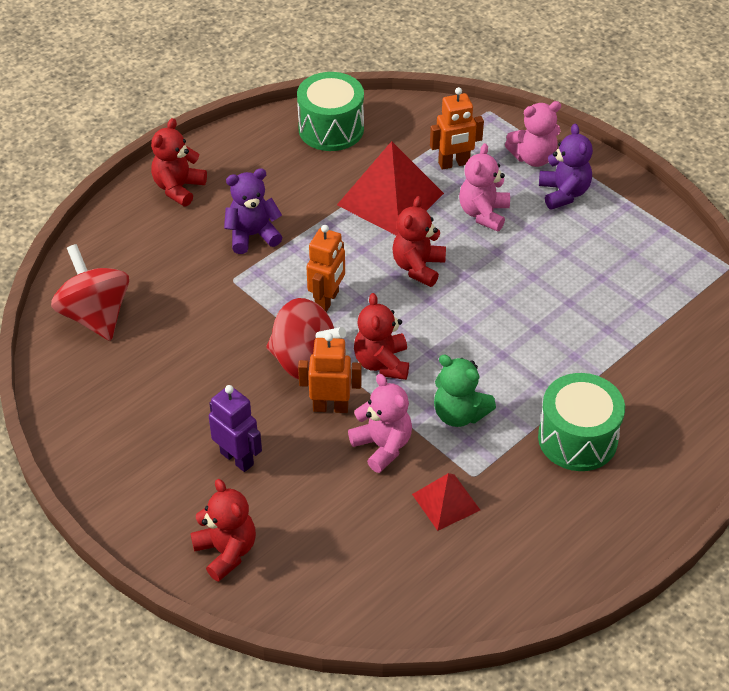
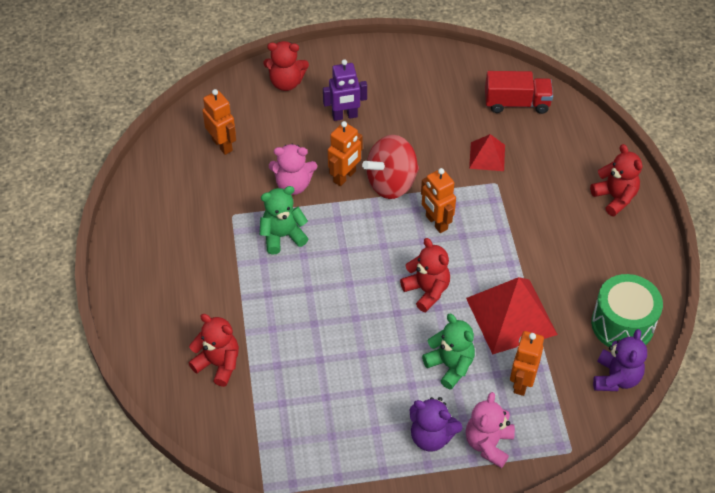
camera: 125 degrees right, 5 degrees up
red spinning top [51,244,129,341] -> red truck [485,71,553,114]
purple teddy bear [224,168,282,254] -> purple teddy bear moved to [593,329,647,391]
red teddy bear [354,293,409,380] -> red teddy bear moved to [188,314,239,387]
red pyramid [412,473,480,531] -> red pyramid moved to [469,134,505,171]
pink teddy bear [459,143,510,231] -> green teddy bear [422,314,475,390]
green drum [538,373,625,471] -> none
none -> orange robot [202,89,236,155]

